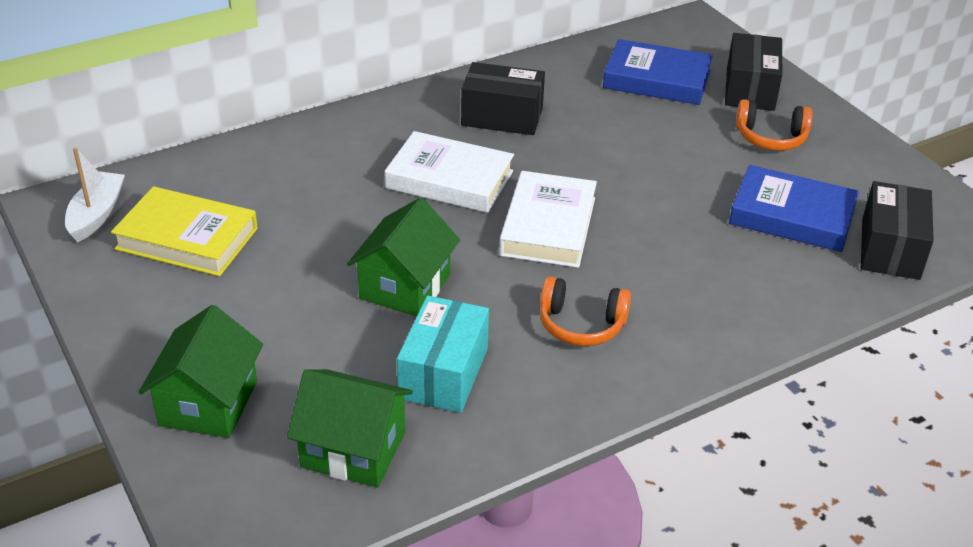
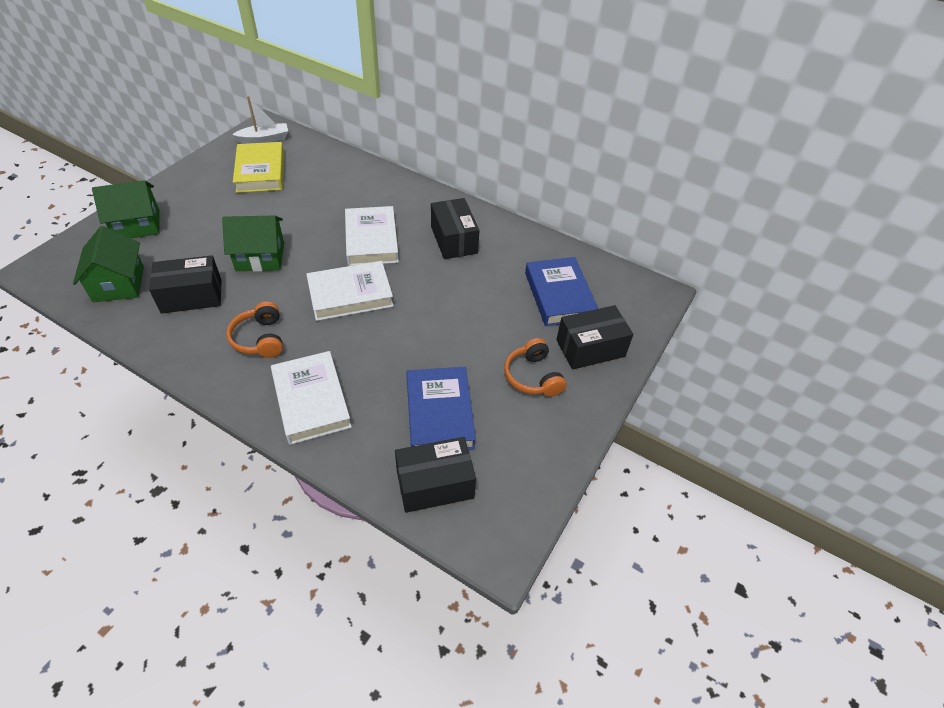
camera: 60 degrees right, 10 degrees up
turquoise box [397,295,489,413] -> black box [149,255,221,314]
none -> white book [271,351,352,445]

